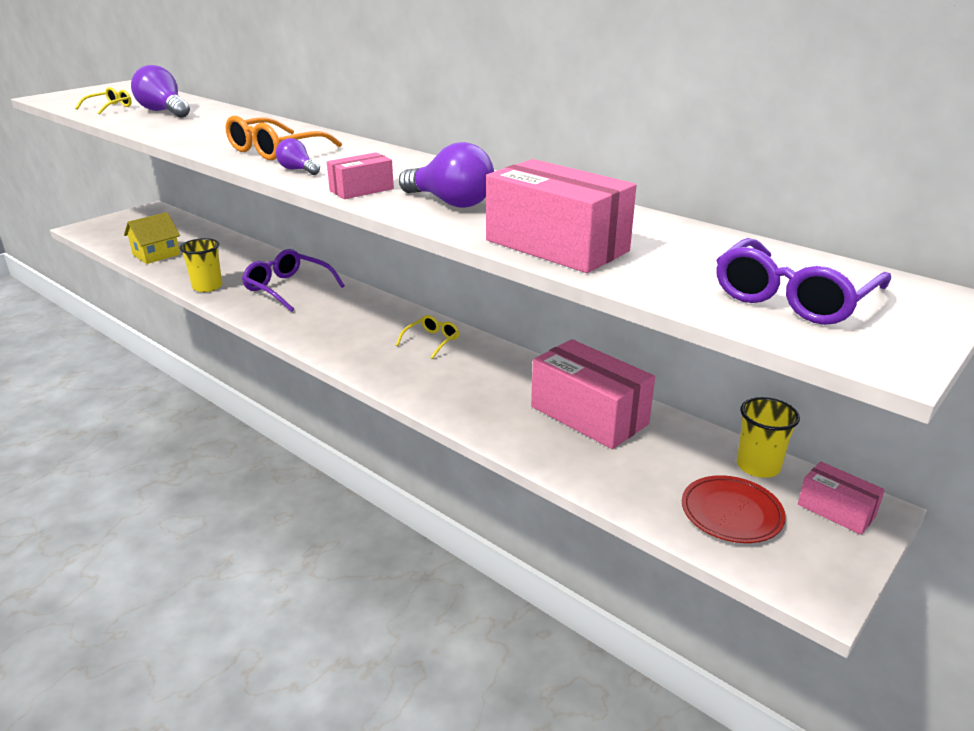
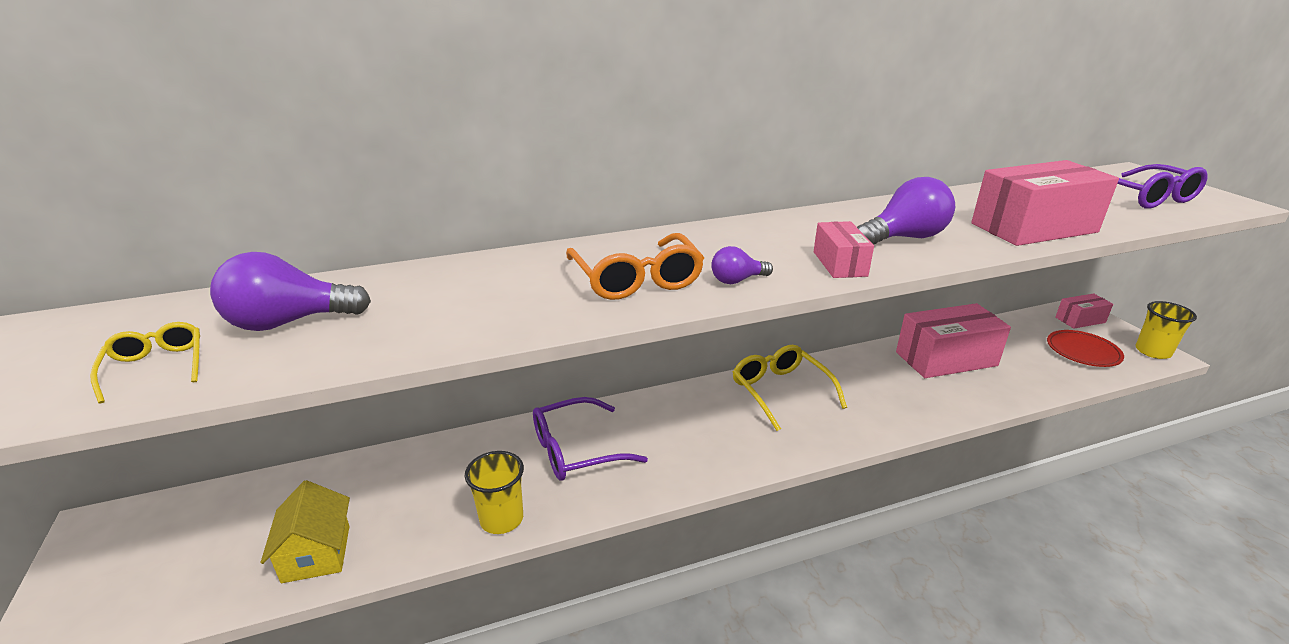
camera: 60 degrees left, 0 degrees up
yellow glasses [396,315,460,359] -> yellow glasses [733,345,847,431], size x1.74
yellow cup [737,397,800,478] -> yellow cup moved to [1135,301,1197,359]

